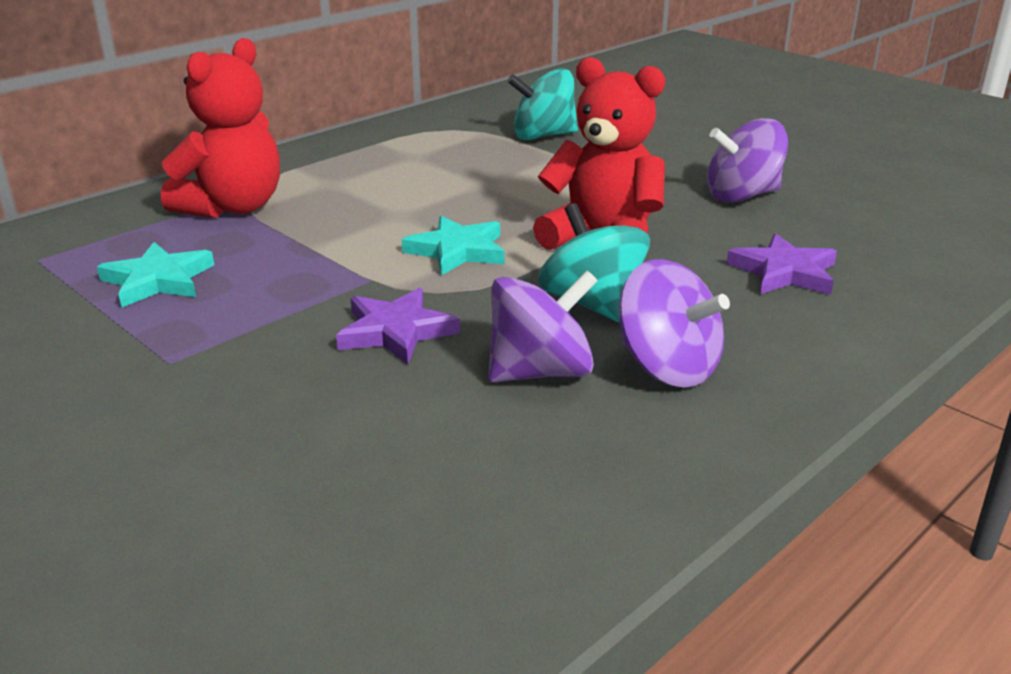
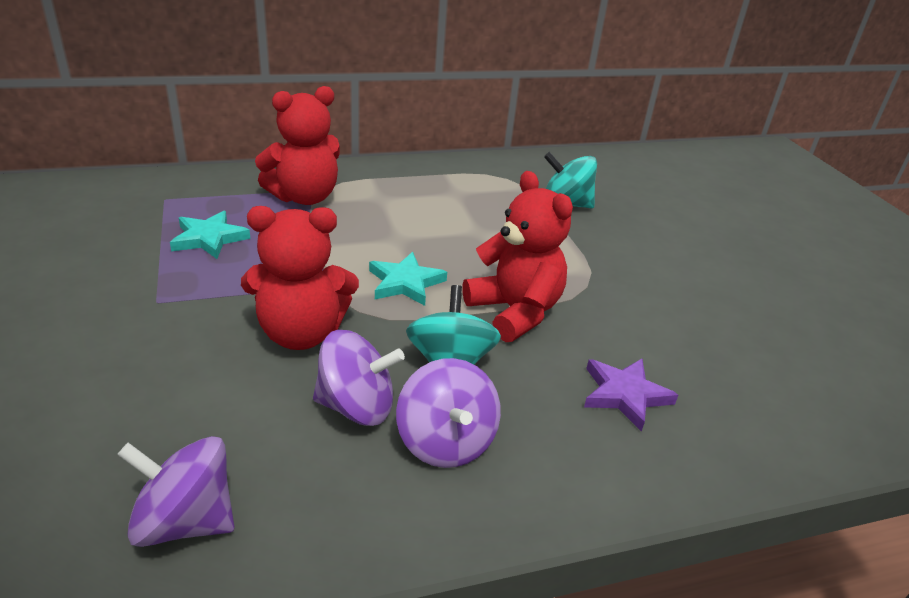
camera: 25 degrees right, 5 degrees up
purple star [336,288,460,365] -> red teddy bear [241,206,359,350]
purple spinning top [707,118,788,203] -> purple spinning top moved to [117,436,234,547]

